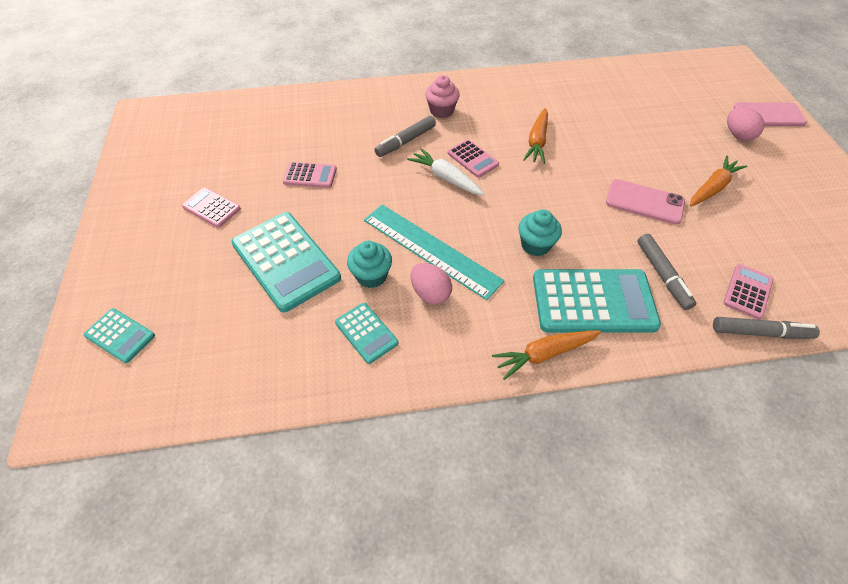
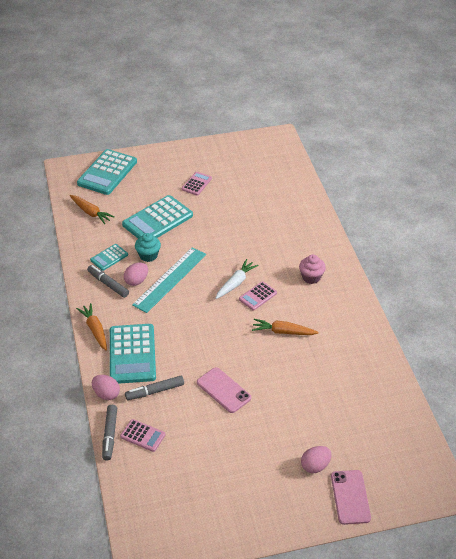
camera: 85 degrees right, 10 degrees down
turquoise calculator [84,308,155,363] -> turquoise calculator [77,149,137,195], size x1.96
pink calculator [283,162,337,188] -> none
grey marker [375,116,436,157] -> grey marker moved to [87,265,129,298]
turquoise cupcake [518,209,562,256] -> none
pink phone [606,179,685,225] -> pink phone turned 60 degrees counterclockwise [197,367,251,413]
orange carrot [690,156,747,206] -> orange carrot moved to [70,195,115,224]
none -> pink egg [92,375,120,400]

